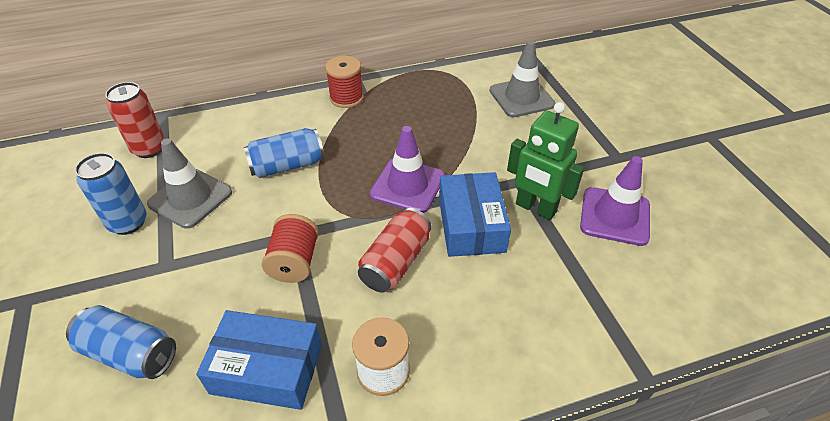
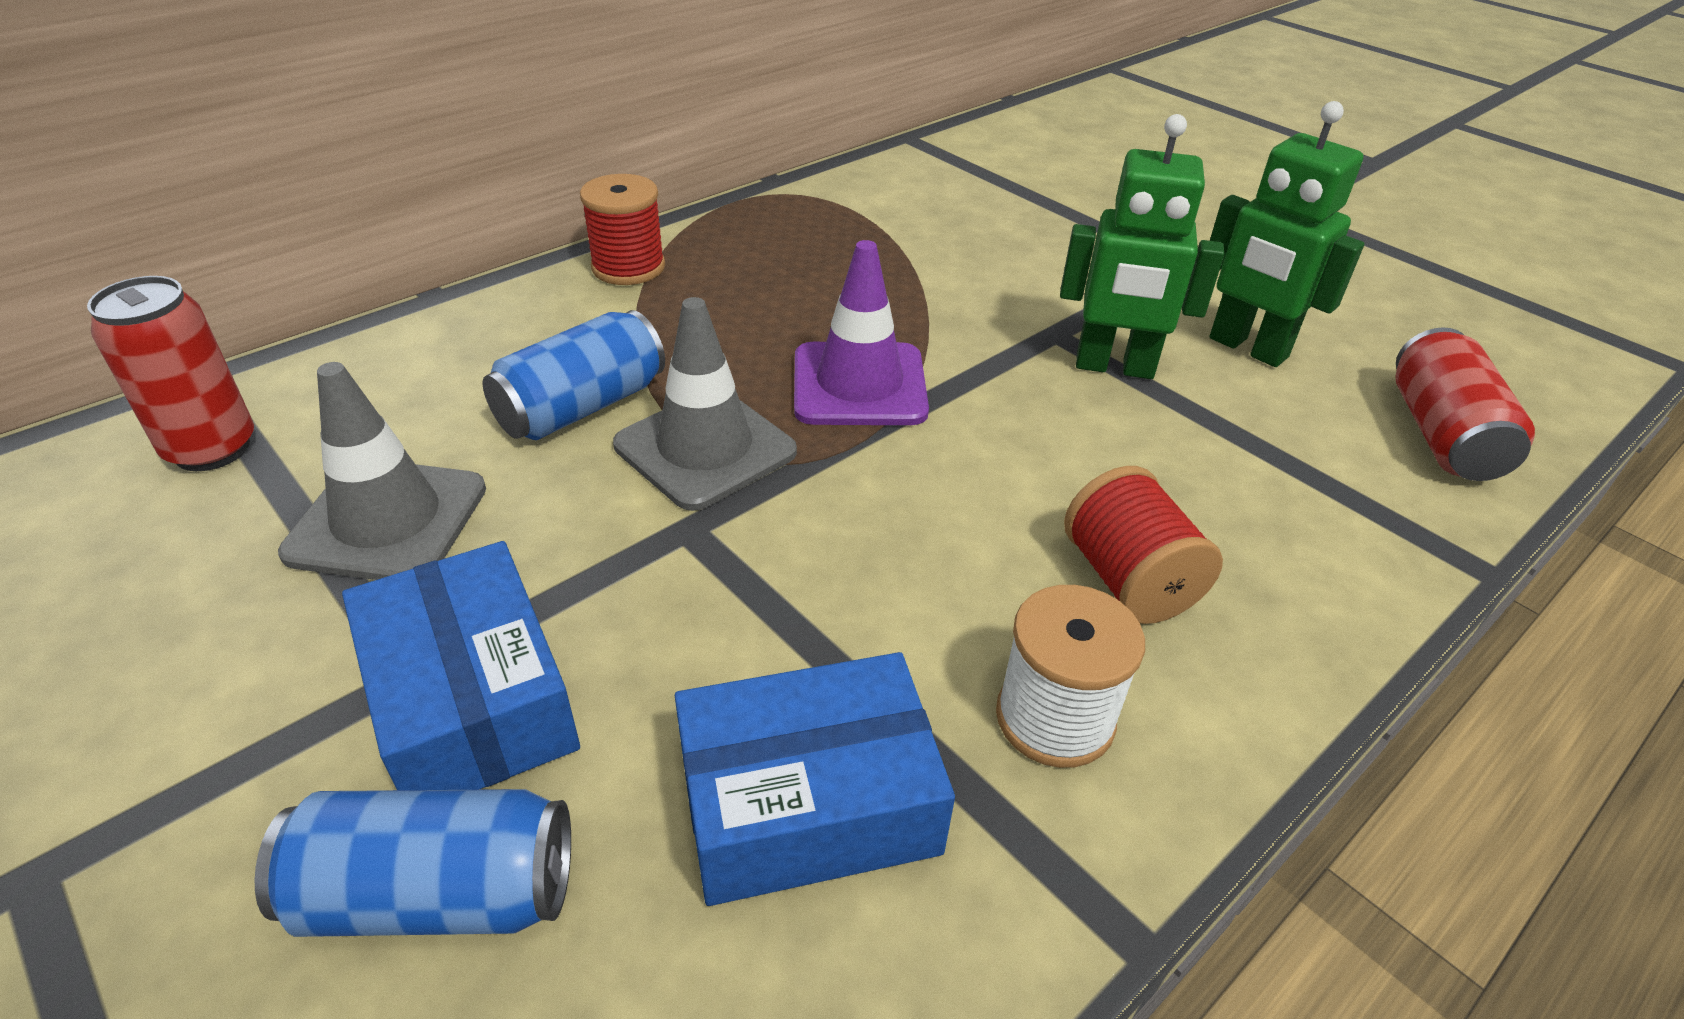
camera: 25 degrees left, 5 degrees down
blue can [75,153,146,235] -> none
red spool [262,214,319,283] -> red spool moved to [1064,466,1223,624]
red can [358,208,432,293] -> red can moved to [1395,327,1535,481]
blue box [439,172,511,257] -> blue box moved to [342,541,580,790]
grey traffic cone [490,40,556,117] -> grey traffic cone moved to [613,297,797,511]
purple traffic cone [580,156,650,246] -> green robot [1210,101,1365,367]

